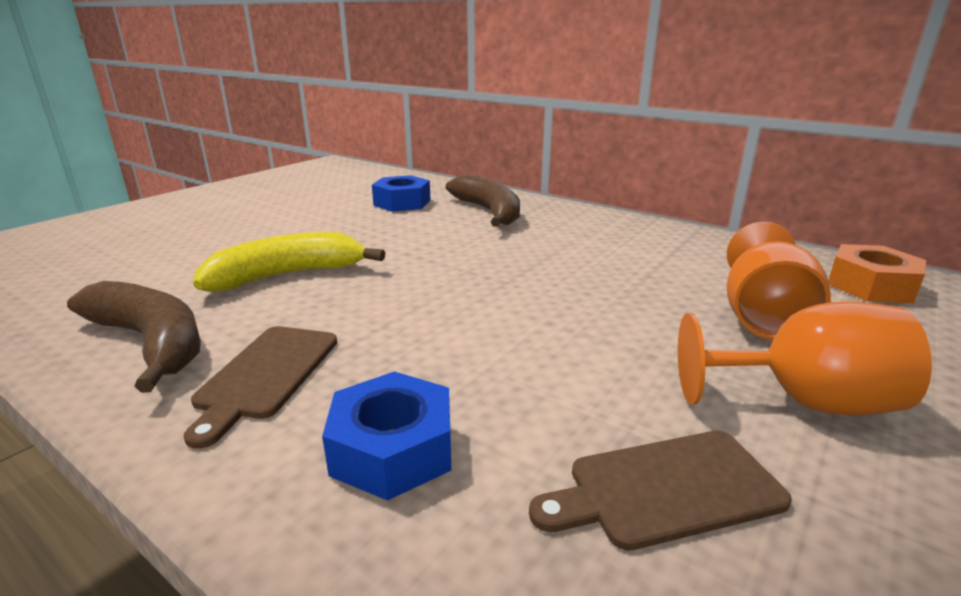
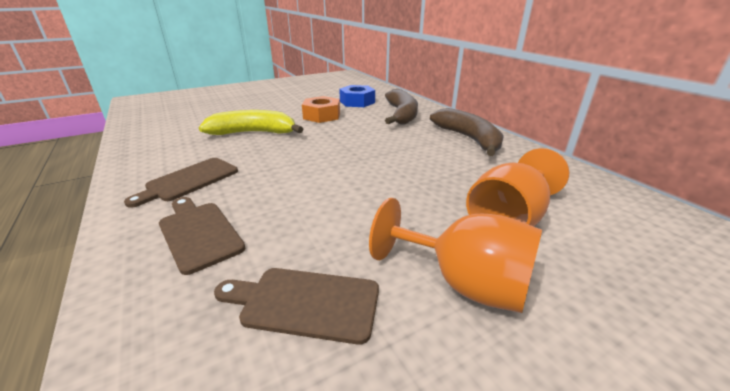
camera: 25 degrees right, 5 degrees up
brown banana [67,281,201,393] -> brown banana moved to [430,108,504,156]
blue nut [322,371,451,501] -> brown cutting board [159,197,245,275]
orange nut [828,244,926,303] -> orange nut moved to [302,96,340,123]

